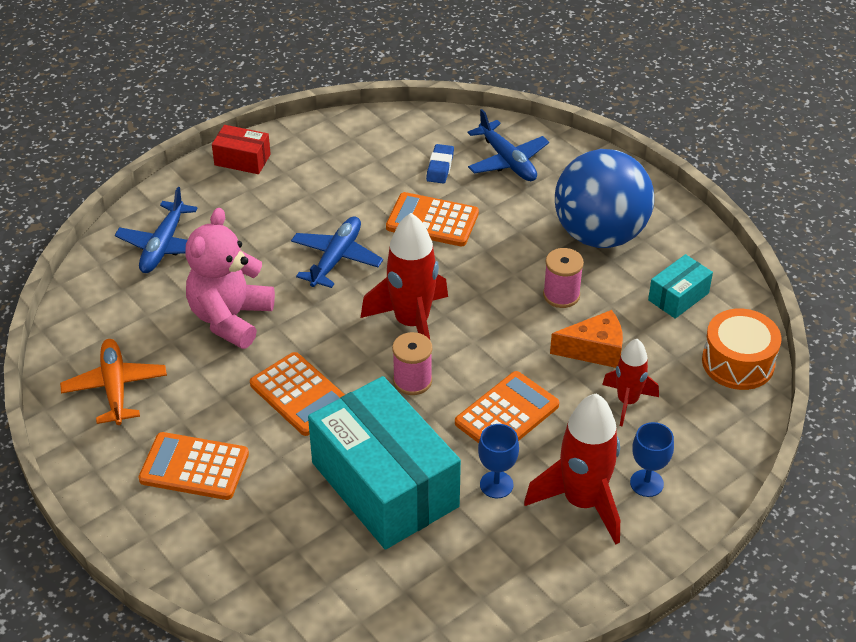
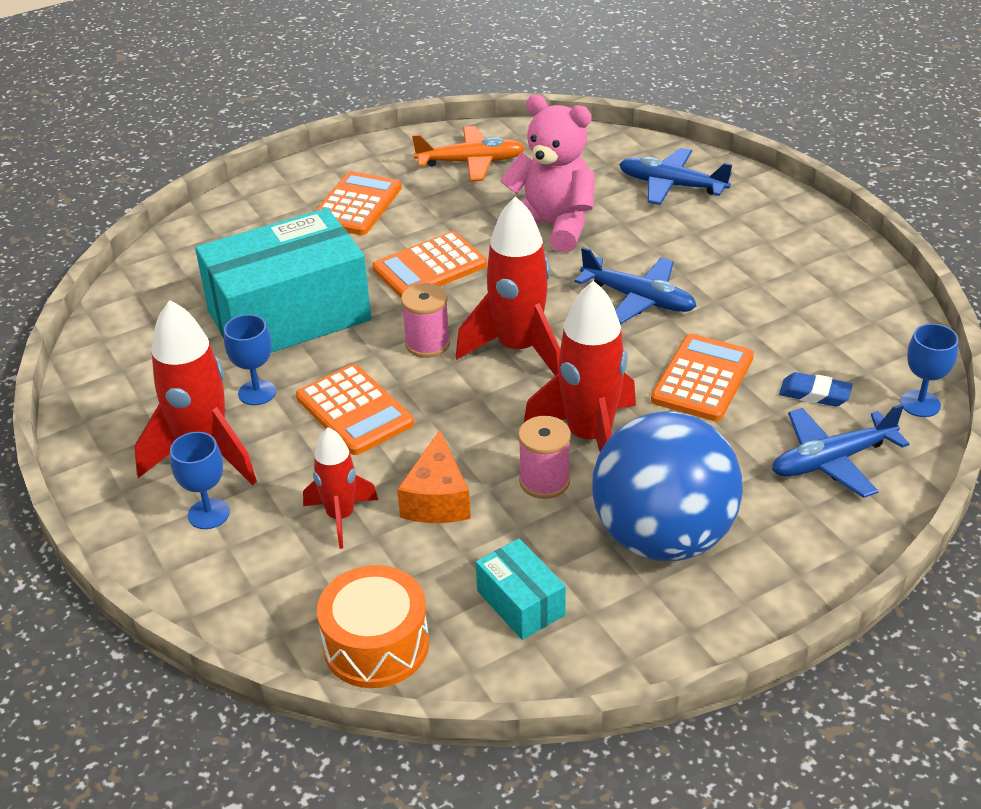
camera: 100 degrees right, 5 degrees down
red box [212,125,271,174] -> none
none -> red rocket [524,280,636,451]
none -> blue goblet [900,324,959,417]

